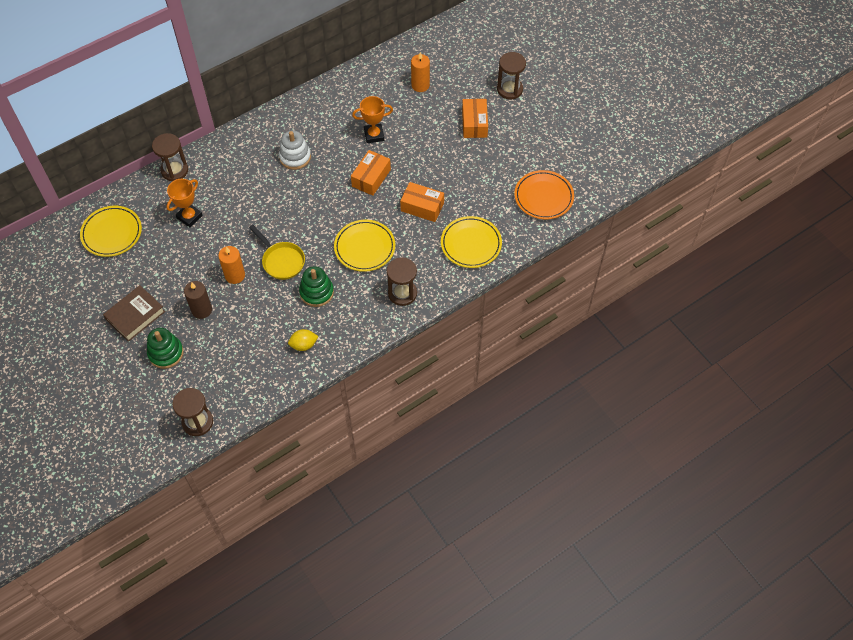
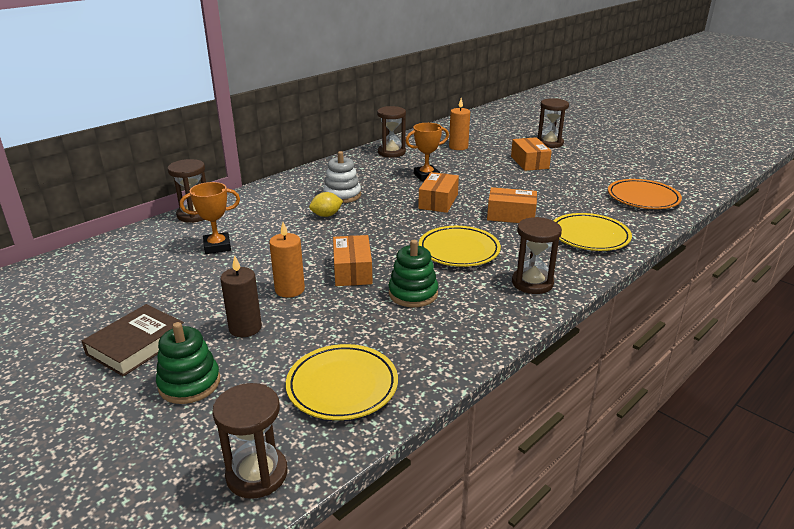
camera: 10 degrees left, 30 degrees down
yellow plate [80,206,142,257] -> yellow plate moved to [286,344,398,420]
orange trophy [166,179,203,227] -> orange trophy turned 45 degrees clockwise [180,182,240,254]
yellow pan [249,225,305,280] -> orange box [333,235,373,286]
yellow lemon [288,329,319,351] -> yellow lemon moved to [309,192,343,217]
none -> brown hourglass [377,106,406,157]

